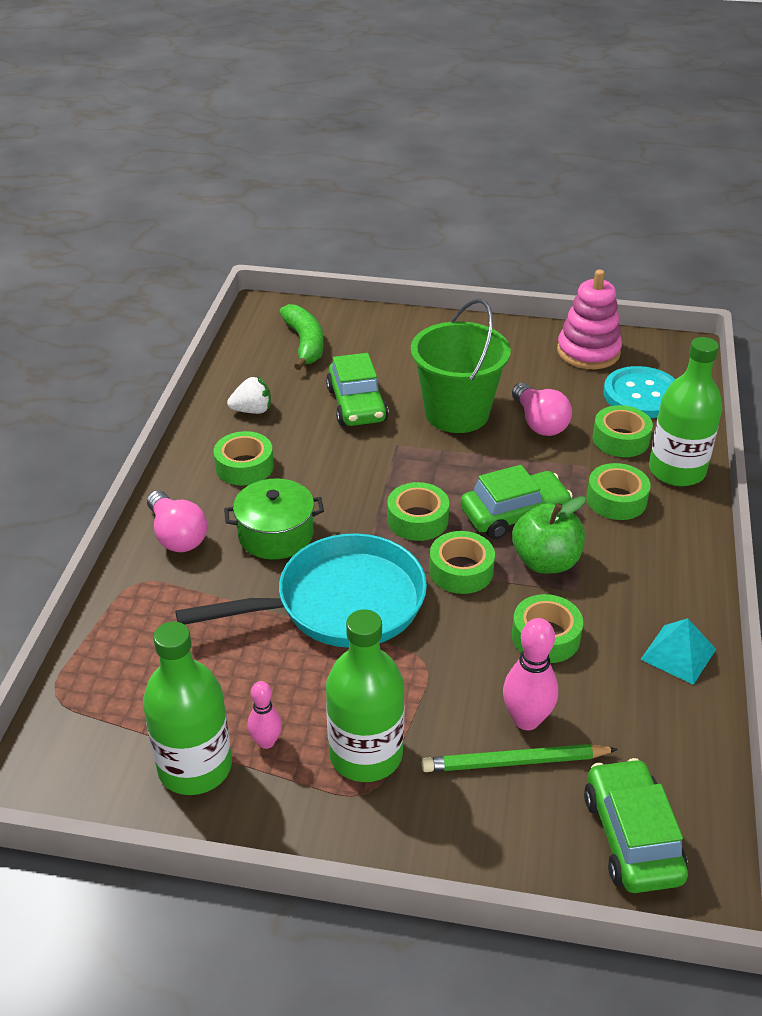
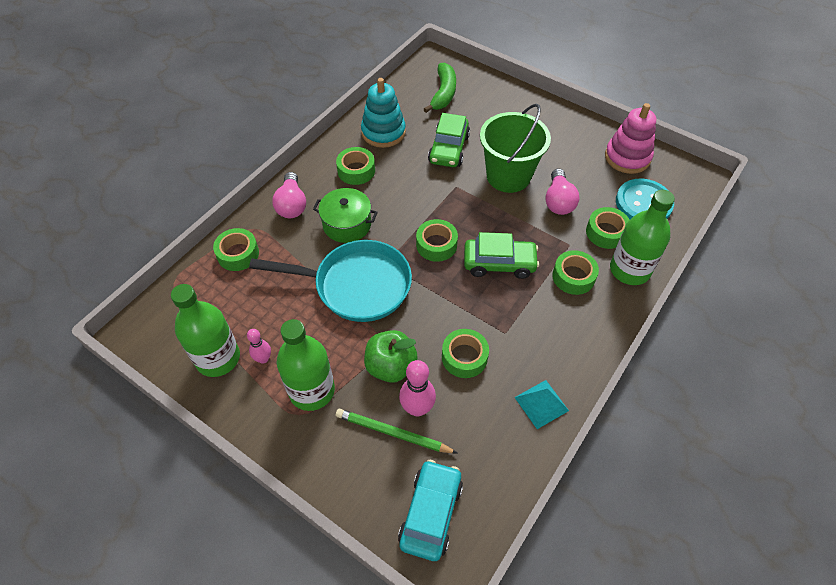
camera: 25 degrees right, 15 degrees up
white strawberry [227,377,271,414] -> turquoise stacking toy [361,78,406,148]
green tape [429,531,495,594] -> green tape moved to [213,228,259,271]
green apple [512,496,586,573] -> green apple moved to [364,330,418,383]
green car [584,758,688,893] -> turquoise car [398,460,463,561]

